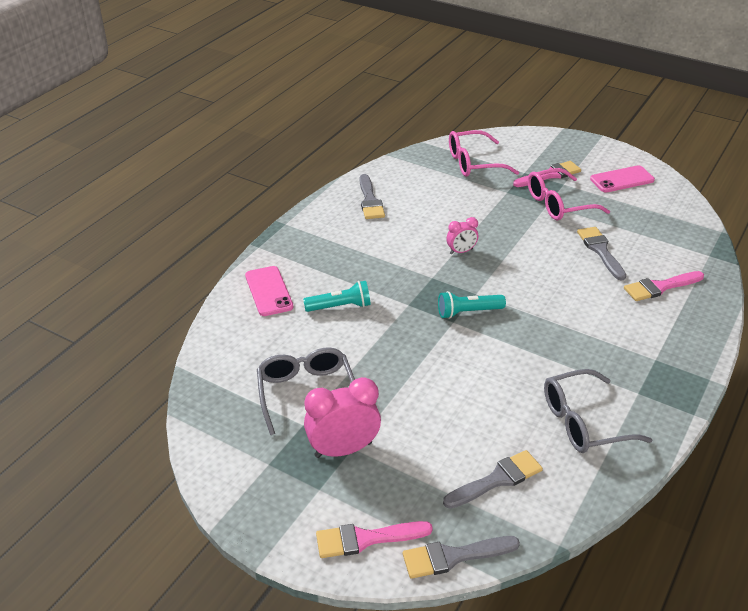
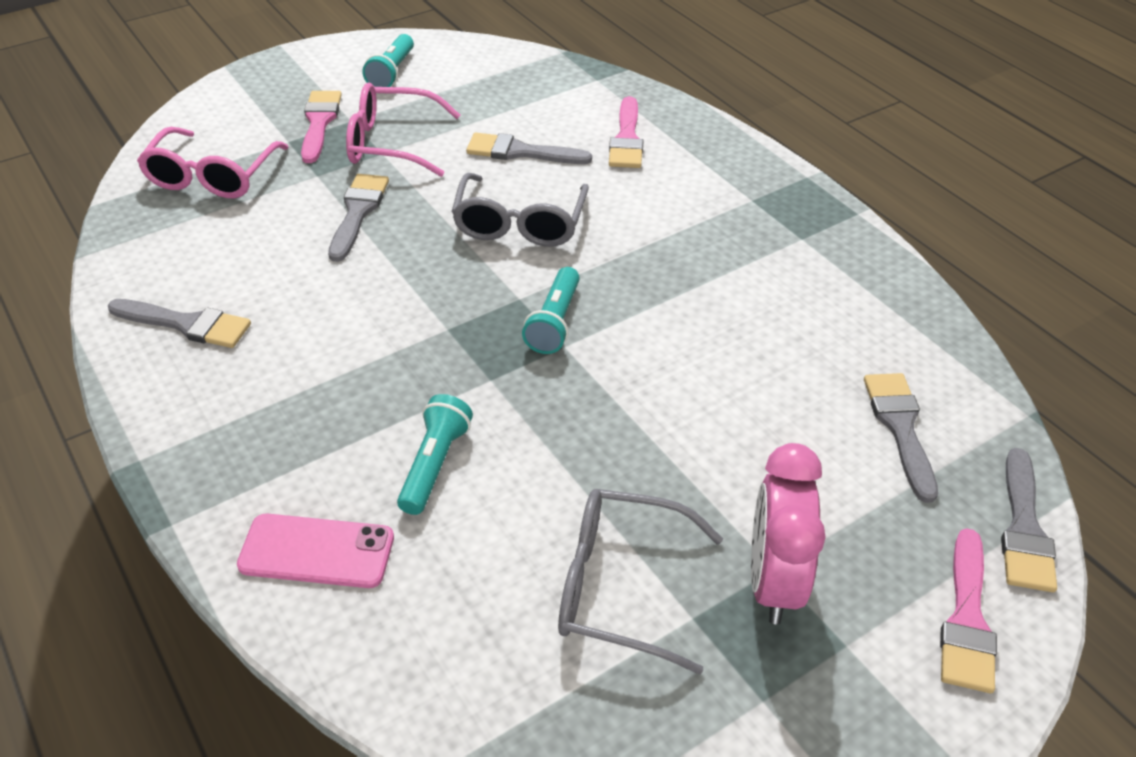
camera: 65 degrees left, 5 degrees up
pink clock [446,217,478,254] -> none
pink glasses [528,168,610,221] -> pink glasses turned 90 degrees clockwise [346,82,460,177]
grey glasses [544,369,652,453] -> grey glasses moved to [452,173,589,247]
pink phone [590,165,655,192] -> turquoise flashlight [362,34,414,87]
none -> grey brush [328,174,389,262]

